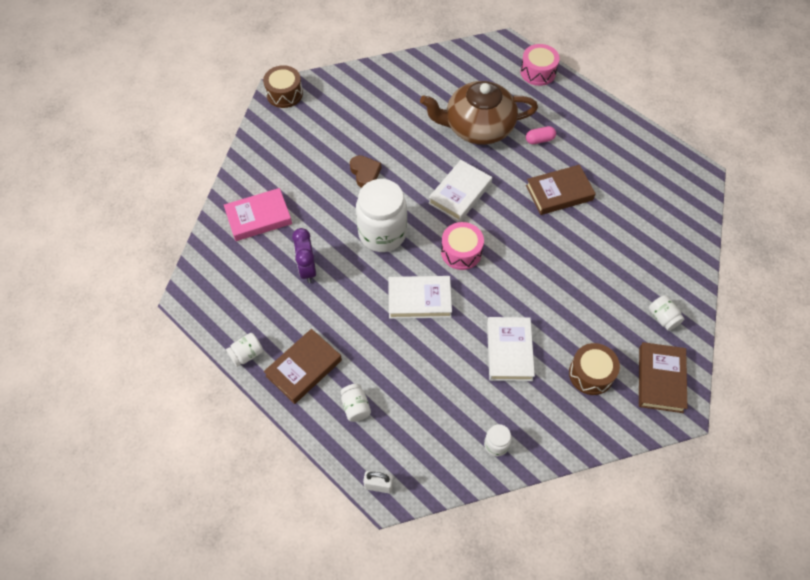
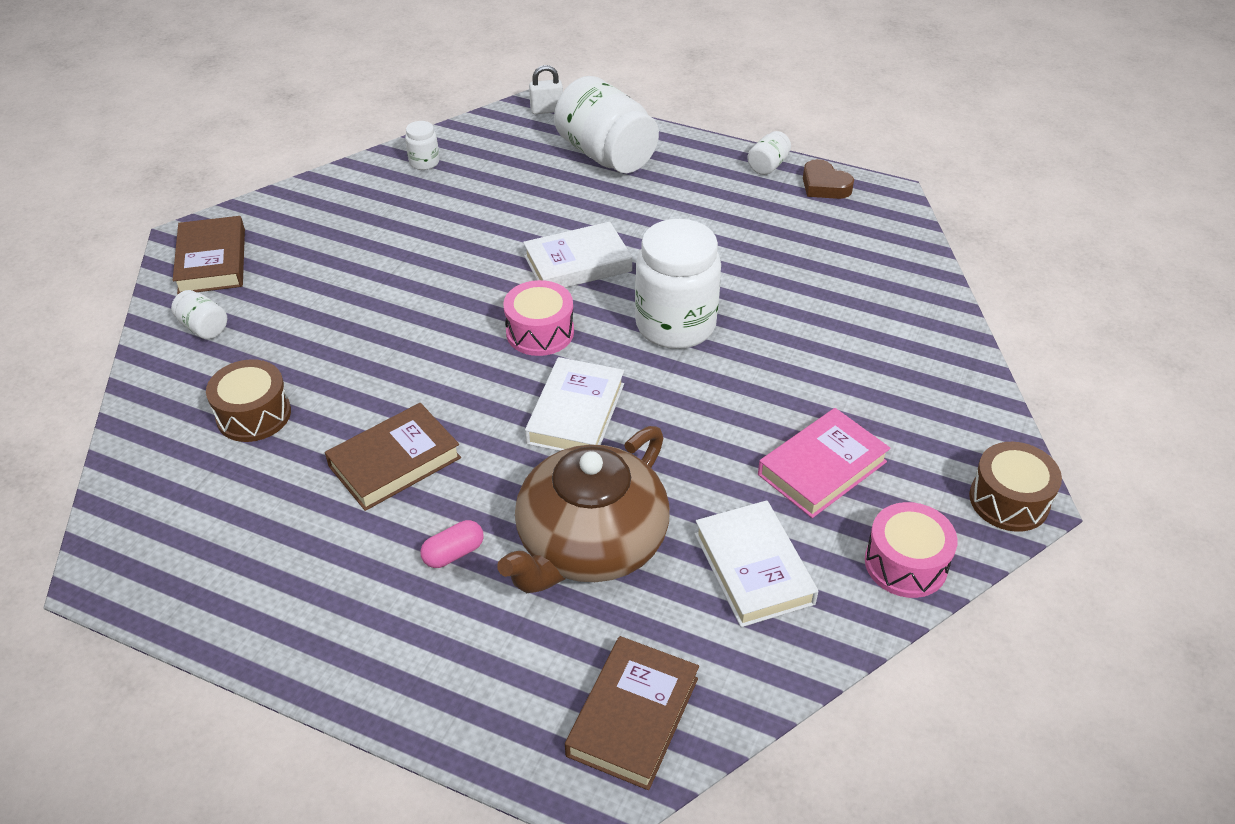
camera: 160 degrees right, 15 degrees down
pink book [224,188,292,241] -> pink book moved to [758,408,890,518]
brown book [264,329,342,404] -> brown book moved to [565,636,699,790]
purple clock [292,228,316,283] -> none
white jar [341,384,371,422] -> white jar [554,76,659,173], size x2.26
brown heart [350,155,381,188] -> brown heart moved to [803,159,854,199]
brown teapot [420,81,538,145] -> brown teapot turned 150 degrees clockwise [497,426,670,593]
white book [487,317,535,381] -> white book moved to [695,500,818,627]
pink drum [520,44,560,86] -> pink drum moved to [865,502,958,598]
brown drum [569,343,620,395] -> brown drum moved to [206,359,291,442]

